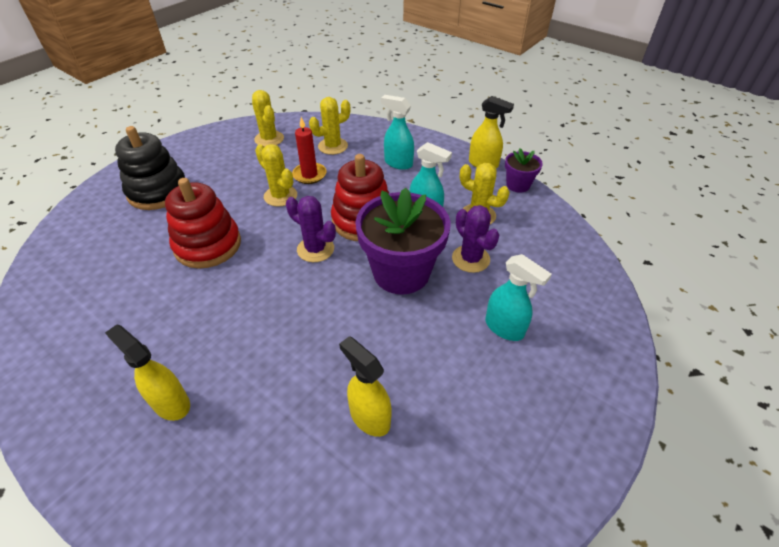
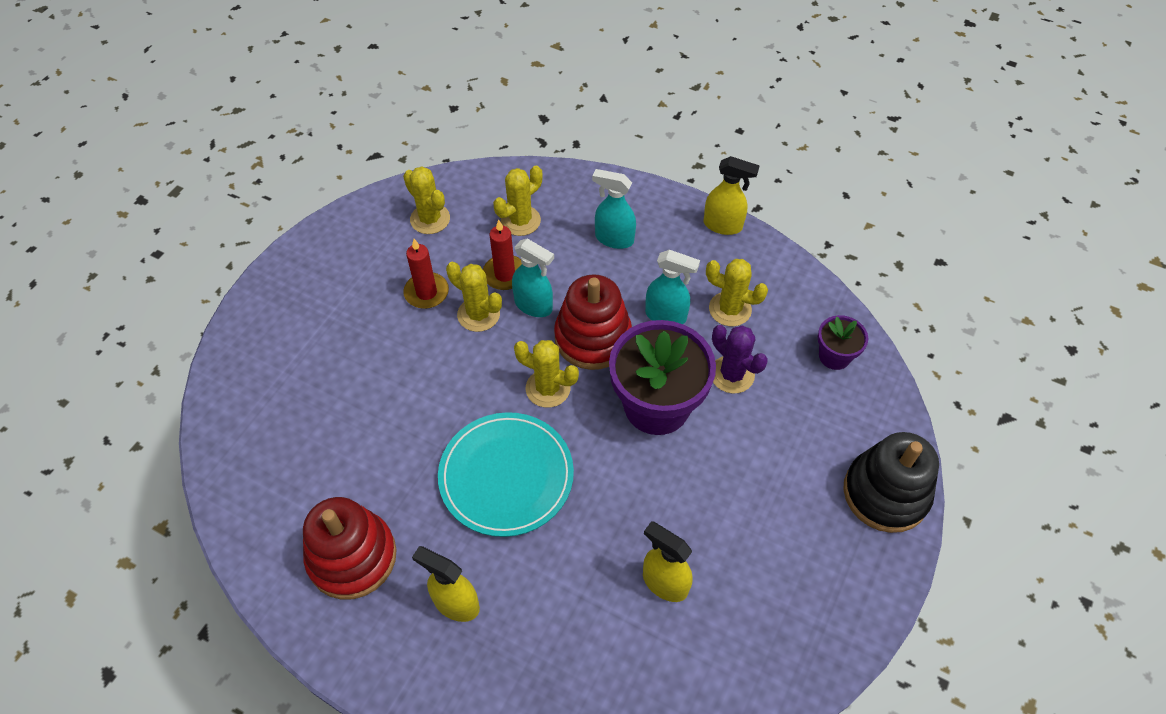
camera: 10 degrees left, 10 degrees up
black stacking toy [115,126,185,210] -> black stacking toy moved to [843,432,939,533]
red stacking toy [165,178,241,269] -> red stacking toy moved to [303,497,397,600]
purple cactus [286,196,336,262] -> yellow cactus [514,340,579,408]
turquoise spray bottle [485,254,552,341] -> turquoise spray bottle moved to [512,238,554,317]
purple flower pot [505,148,543,193] -> purple flower pot moved to [818,315,868,370]
none -> red candle [403,239,449,309]
none -> turquoise plate [438,412,574,537]

